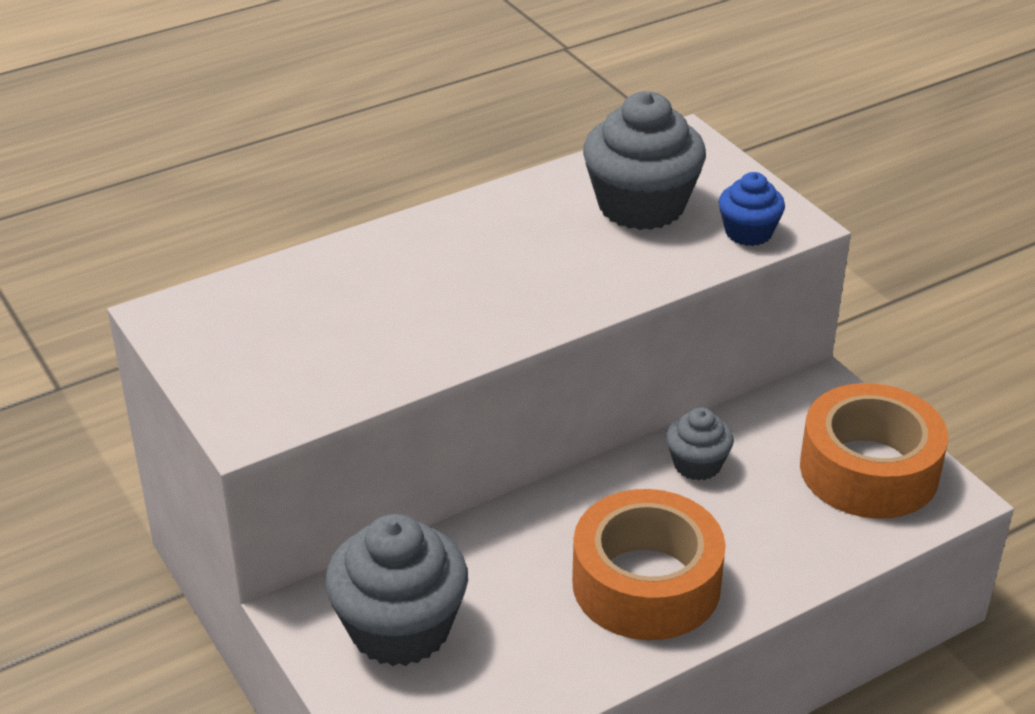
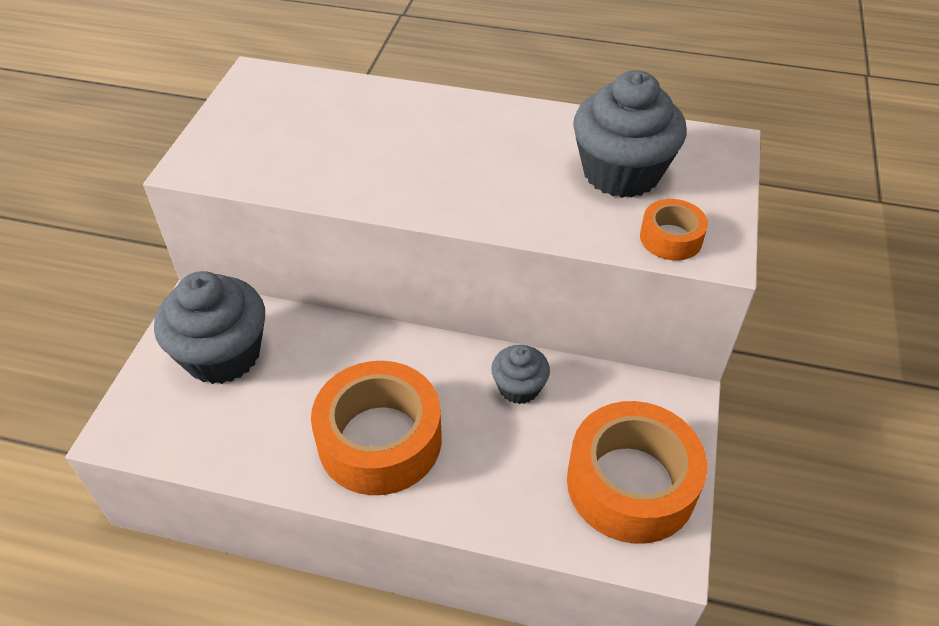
camera: 45 degrees right, 10 degrees up
blue cupcake [719,172,785,246] -> orange tape [640,199,708,260]

